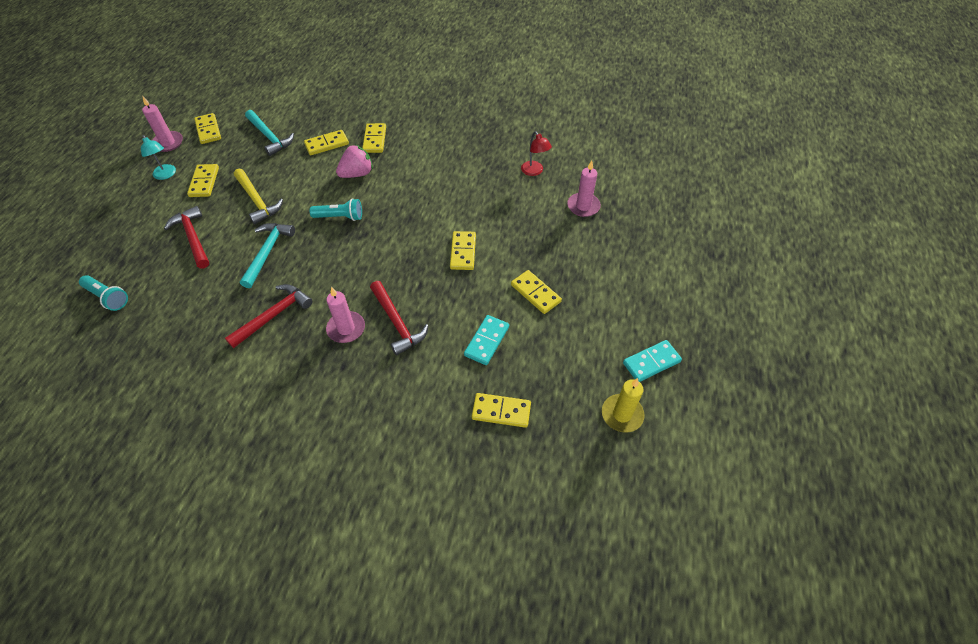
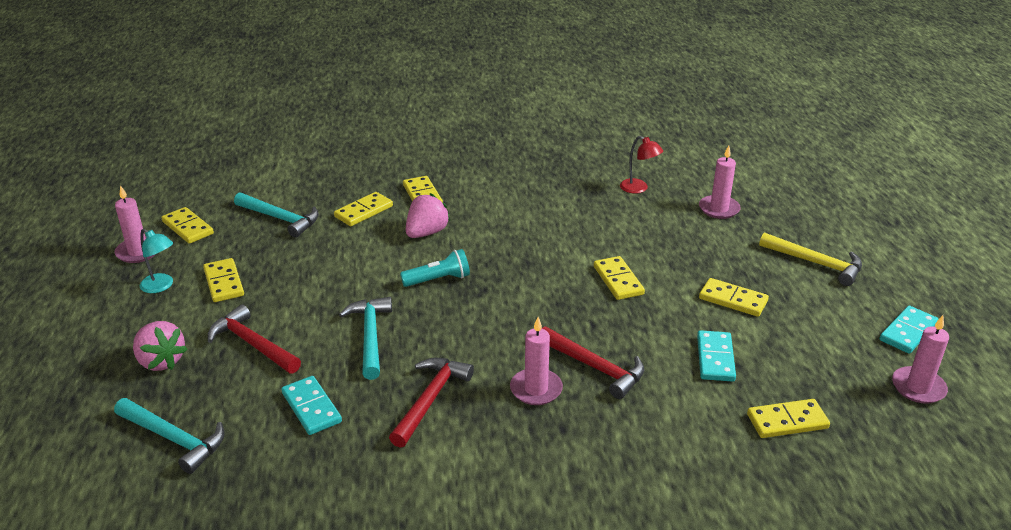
camera: 20 degrees left, 20 degrees down
turquoise flashlight [79,275,128,311] -> turquoise hammer [114,398,225,474]
yellow hammer [234,169,283,224] -> yellow hammer moved to [759,232,862,286]
yellow candle [602,378,645,432] -> pink candle [892,315,949,404]
none -> pink strawberry [133,321,187,371]
none -> turquoise domino [281,376,342,435]

